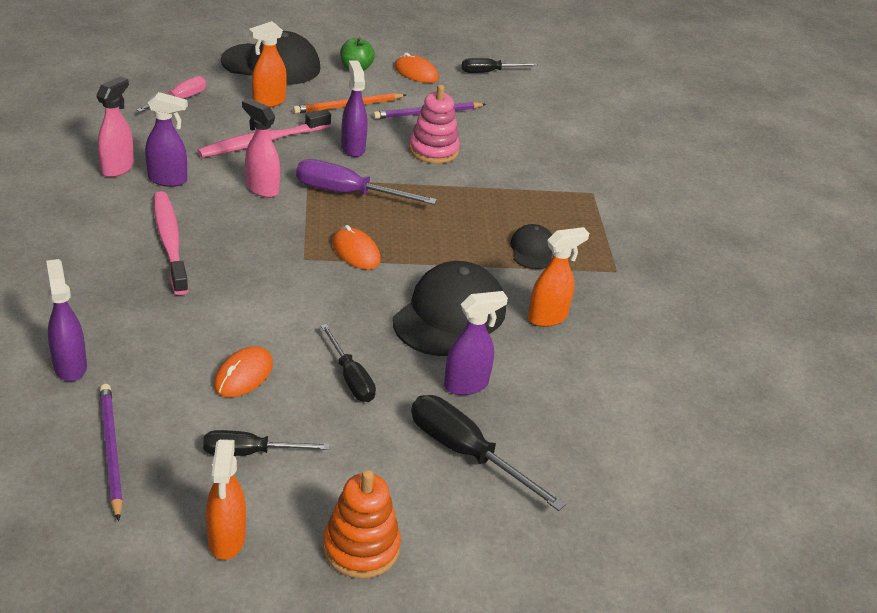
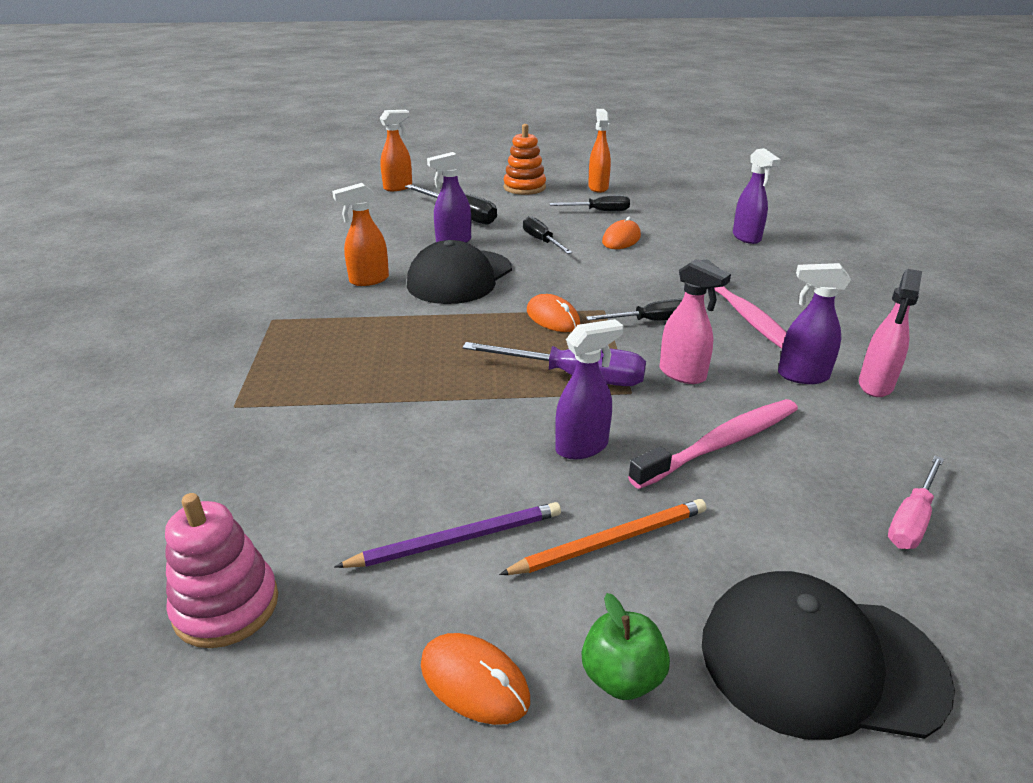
camera: 175 degrees left, 5 degrees down
purple pencil [100,384,123,521] -> none
orange spray bottle [249,21,287,107] -> orange spray bottle moved to [380,110,412,191]
purple spray bottle [341,60,368,157] -> purple spray bottle turned 105 degrees counterclockwise [555,319,624,459]
pink stacking toy [409,84,460,164] -> pink stacking toy moved to [165,493,278,648]
black screwdriver [462,58,538,73] -> black screwdriver moved to [586,299,683,321]
black cap [510,224,553,269] -> none

